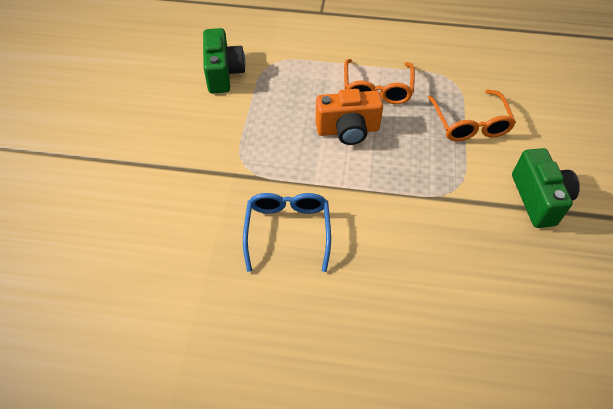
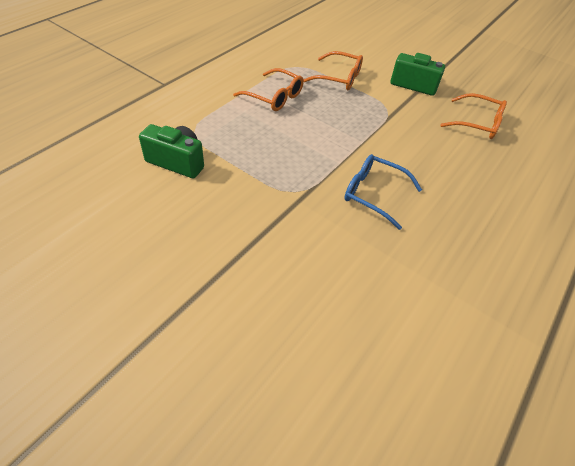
camera: 65 degrees left, 5 degrees down
orange camera [316,89,383,145] -> none
none -> orange glasses [440,93,507,139]

